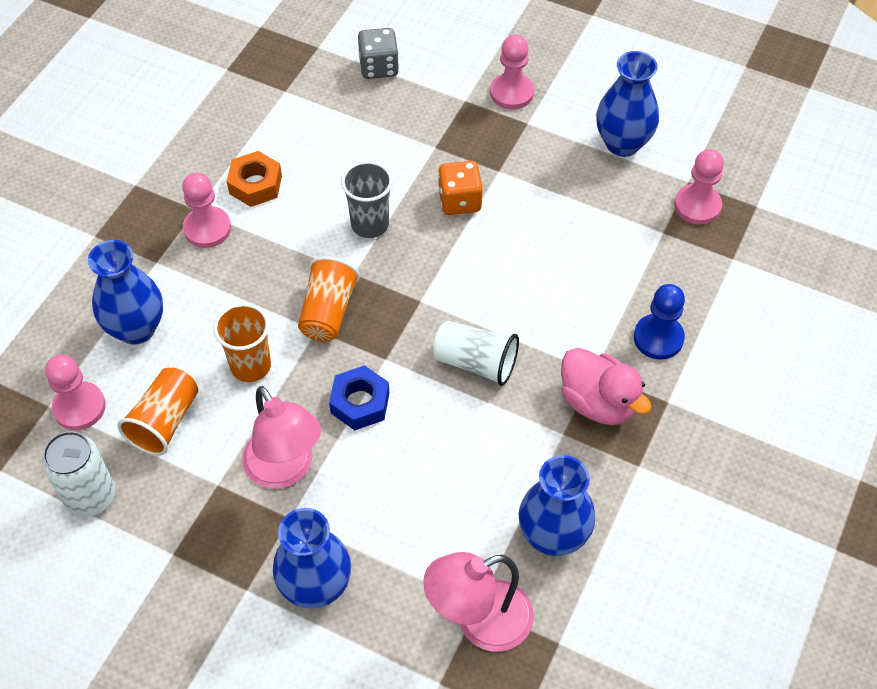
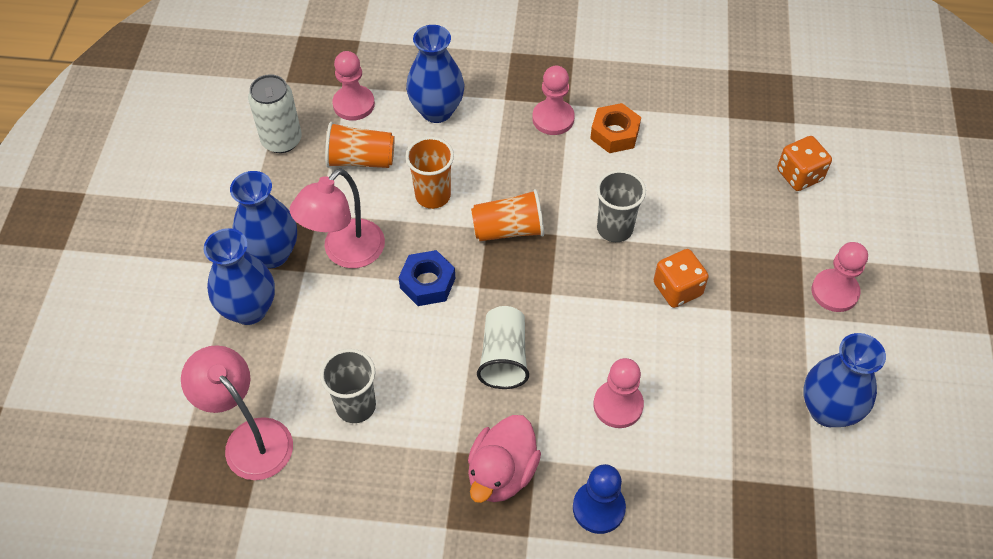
camera: 70 degrees right, 0 degrees up
grey dice [358,28,399,79] -> orange dice [777,136,832,191]
blue vase [519,455,595,556] -> blue vase moved to [230,171,297,268]
pink pawn [674,149,724,225] -> pink pawn moved to [593,358,644,428]
none -> grey cup [320,349,376,423]

